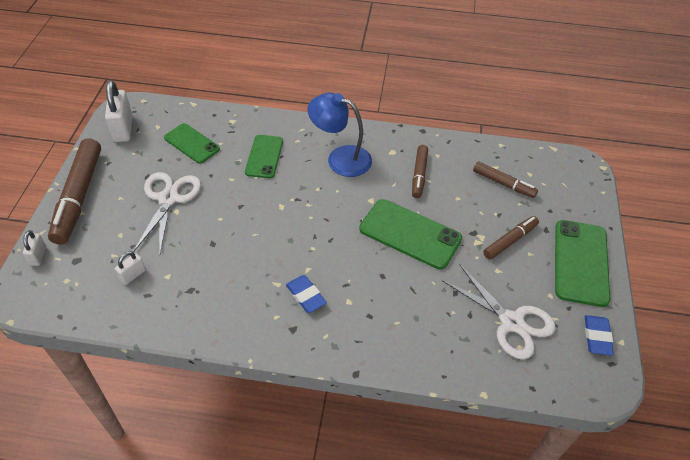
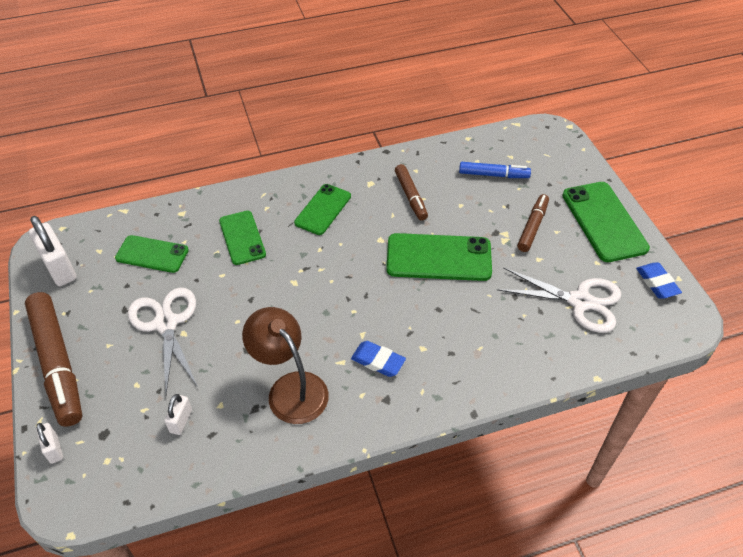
camera: 25 degrees left, 0 degrees up
blue lamp [307,93,372,177] -> green phone [294,184,351,235]
brown marker [473,162,538,198] -> blue marker [459,162,531,178]
none -> brown lamp [242,307,329,424]

